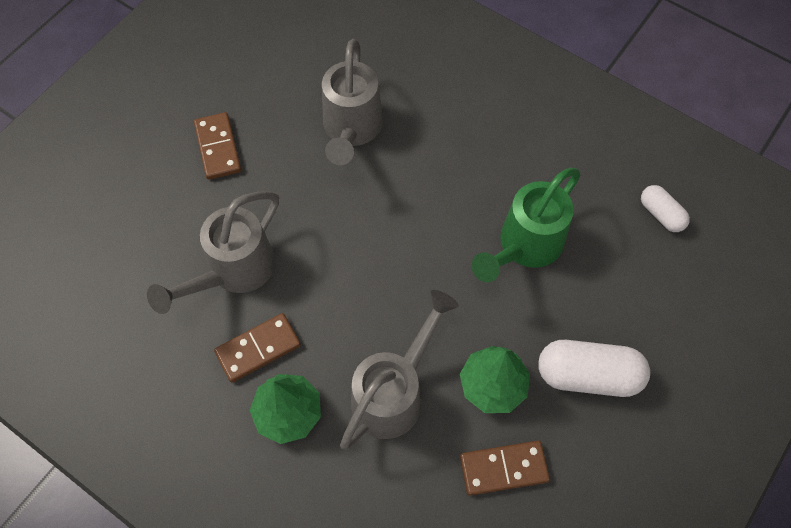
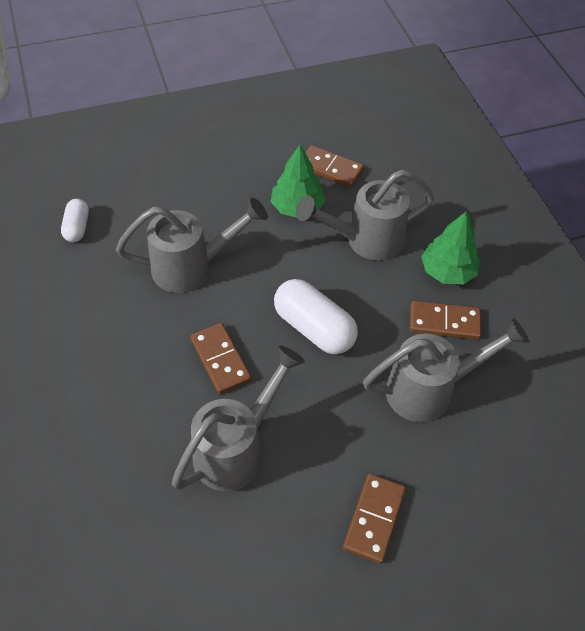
camera: 145 degrees left, 10 degrees down
green watering can [472,168,580,282] -> grey watering can [116,198,268,293]
white capsule [538,340,650,397] -> white capsule moved to [274,279,358,354]
none -> brown domino [190,323,252,394]

